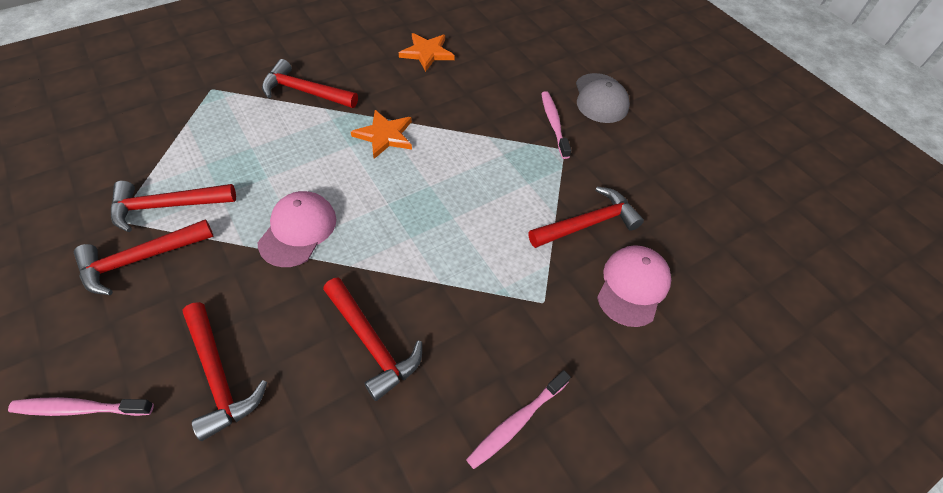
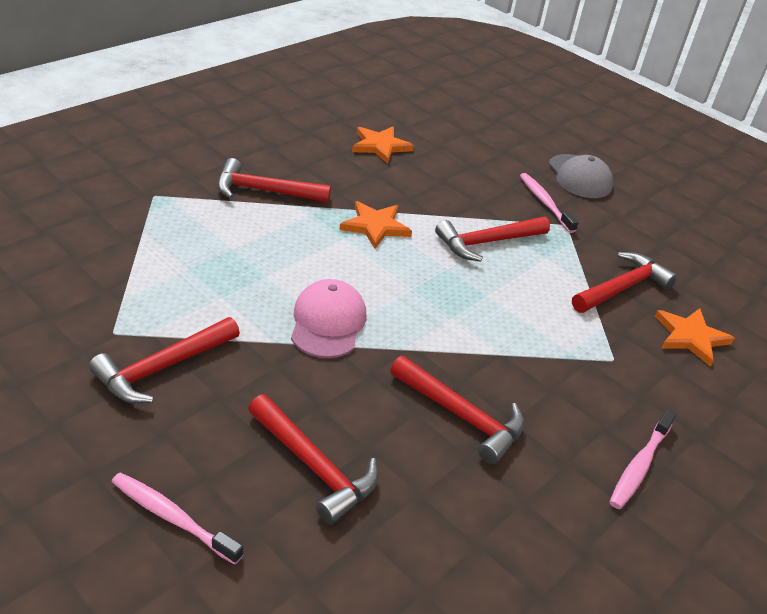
camera: 15 degrees left, 15 degrees down
pink toothbrush [8,397,154,416] -> pink toothbrush turned 45 degrees clockwise [112,472,243,565]
red hammer [111,181,236,232] -> red hammer moved to [435,217,550,262]
pink cap [597,245,671,327] -> orange star [655,308,735,367]

